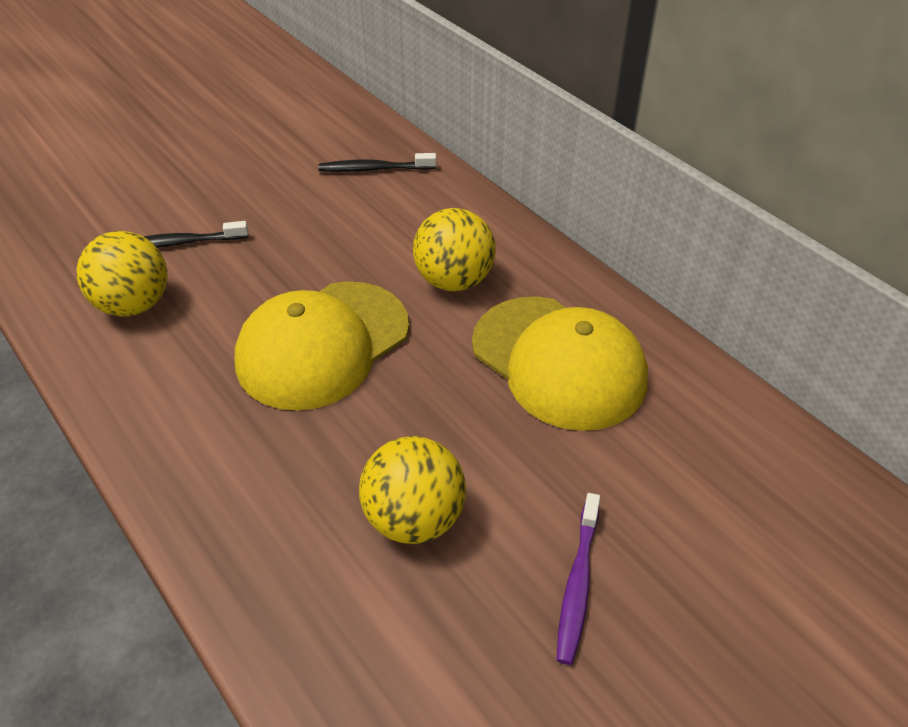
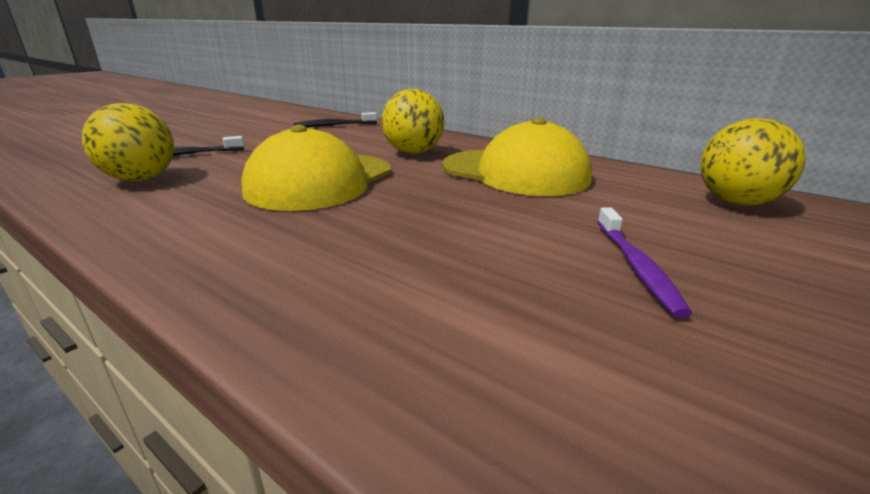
camera: 15 degrees left, 20 degrees down
yellow ball [359,436,466,544] -> yellow ball moved to [700,118,805,206]

